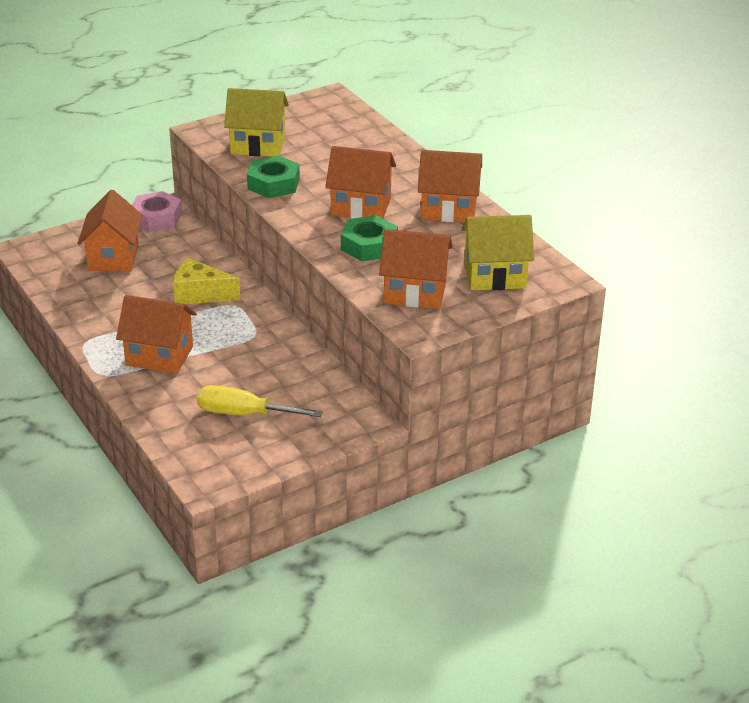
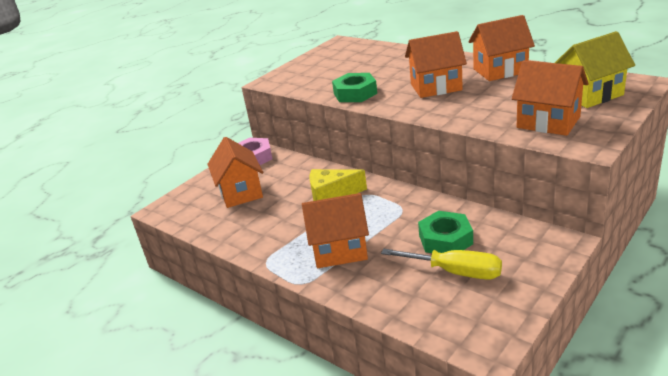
camera: 15 degrees left, 5 degrees down
yellow screwdriver [197,385,323,417] -> yellow screwdriver turned 150 degrees counterclockwise [381,249,502,280]
yellow house [224,88,289,157] -> none
green nut [341,215,398,261] -> green nut moved to [418,211,473,253]
orange house [379,229,453,309] -> orange house turned 45 degrees clockwise [512,60,589,136]

